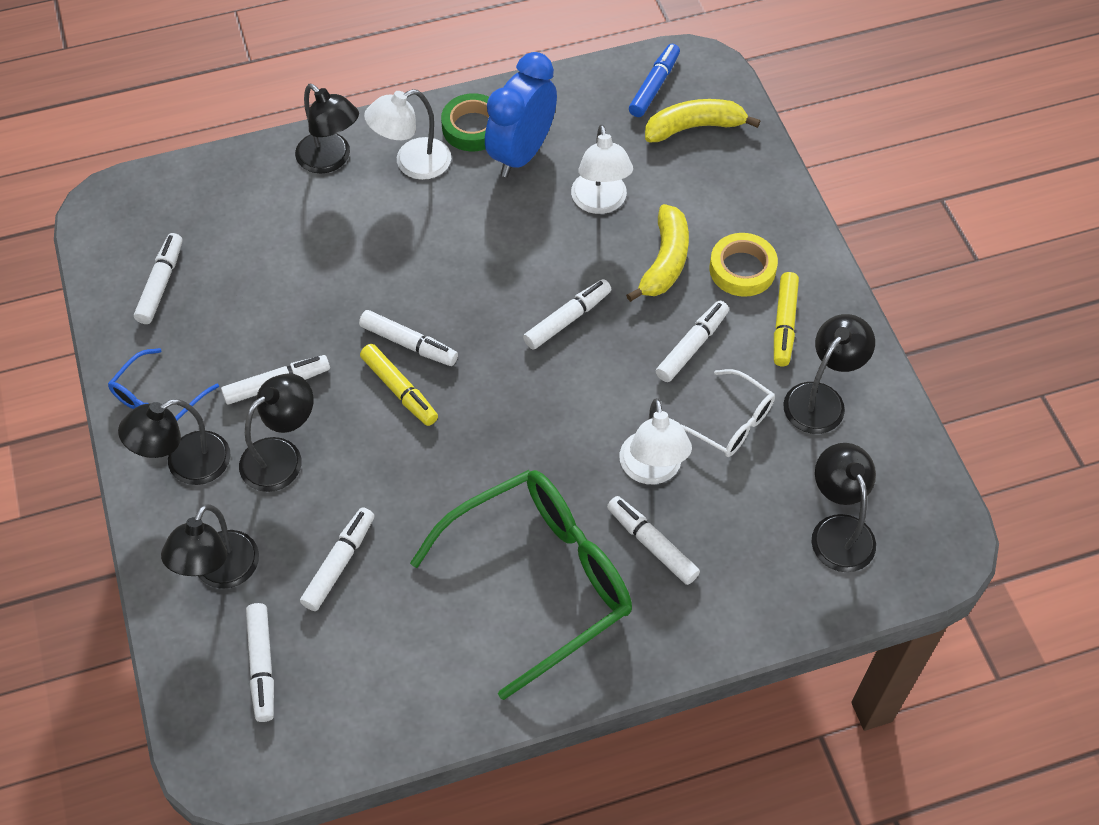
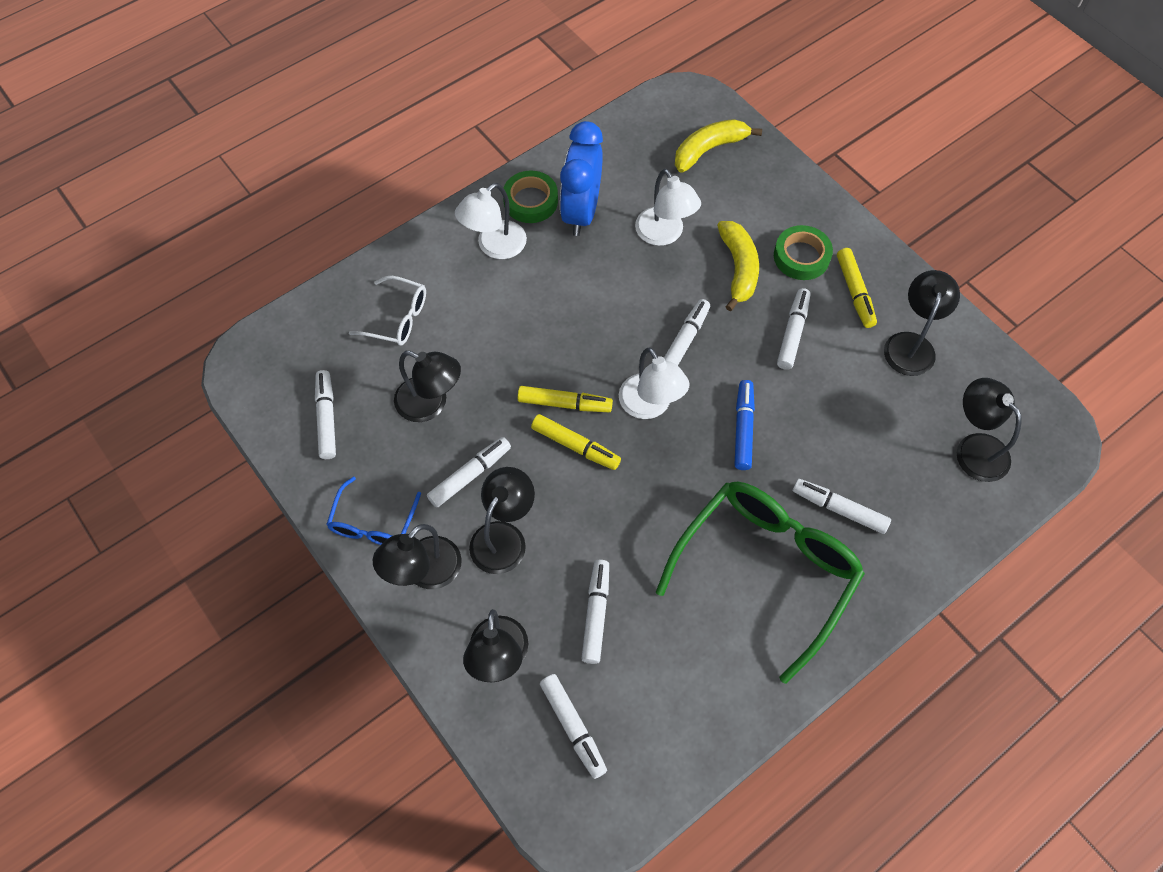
camera: 20 degrees left, 5 degrees up
black lamp [295,84,359,174] -> black lamp moved to [394,351,461,422]
white marker [359,310,458,366] -> yellow marker [517,386,613,412]
white lamp [620,398,692,484] -> white lamp moved to [619,347,689,419]
blue marker [629,44,680,117] -> blue marker moved to [735,380,755,470]
white glasses [680,369,775,457] -> white glasses moved to [349,276,426,346]
yellow tape [709,233,778,297] -> green tape [774,225,833,280]

